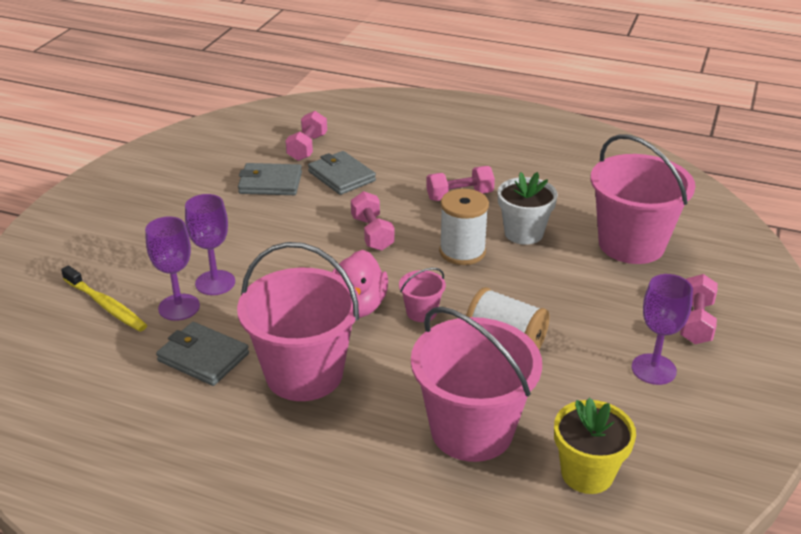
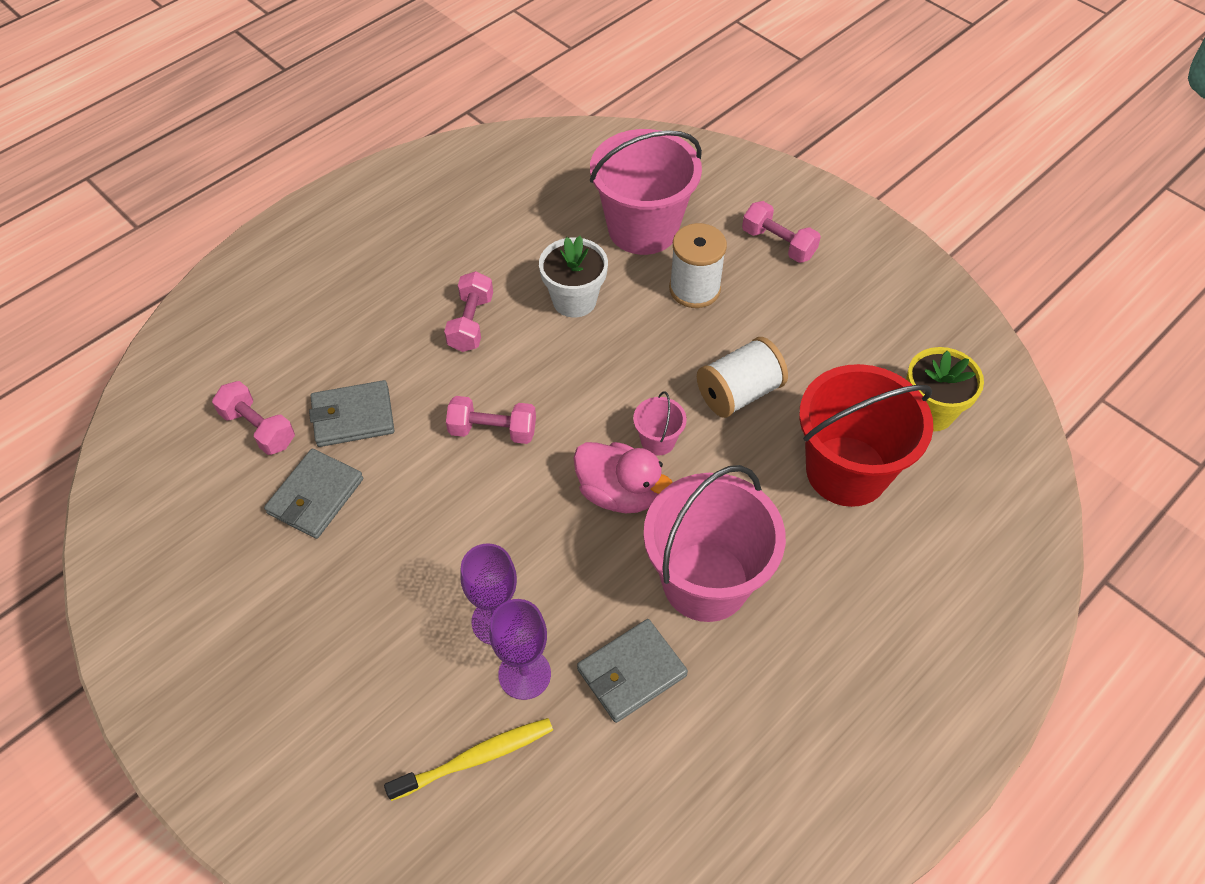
camera: 65 degrees left, 20 degrees up
pink bucket [411,307,542,462] -> red bucket [799,364,933,507]
white spool [439,189,489,265] -> white spool moved to [669,223,727,308]
purple goblet [632,274,693,385] -> none

